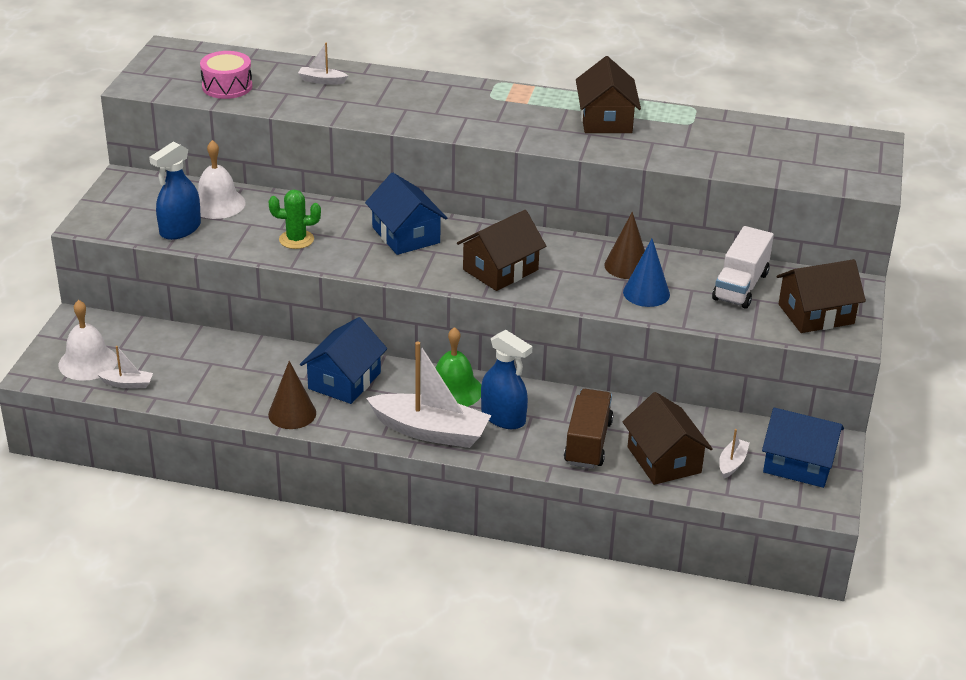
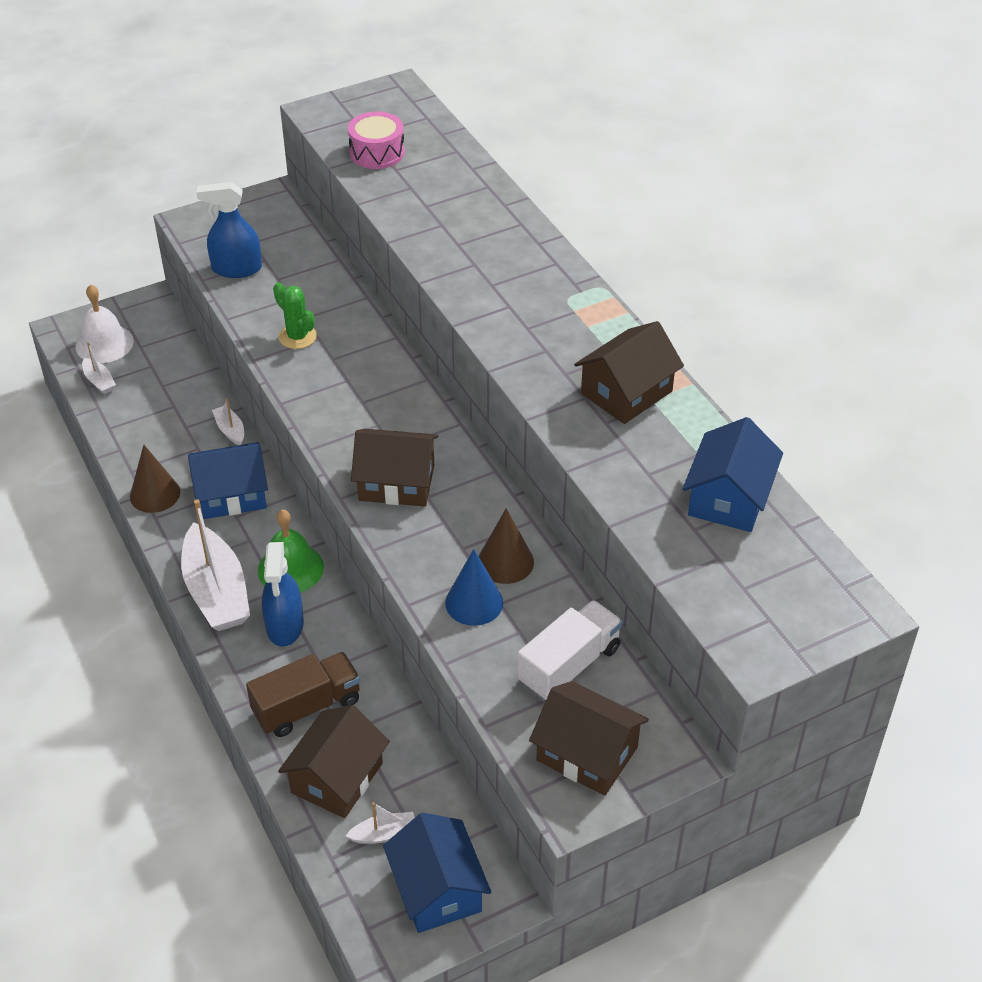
camera: 50 degrees right, 10 degrees up
white bell [198,140,246,219] -> none
white boat [298,43,348,85] -> white boat moved to [212,399,244,445]
blue house [365,173,447,255] -> blue house moved to [683,417,783,532]
white truck [712,226,774,309] -> white truck turned 150 degrees clockwise [517,600,623,701]

